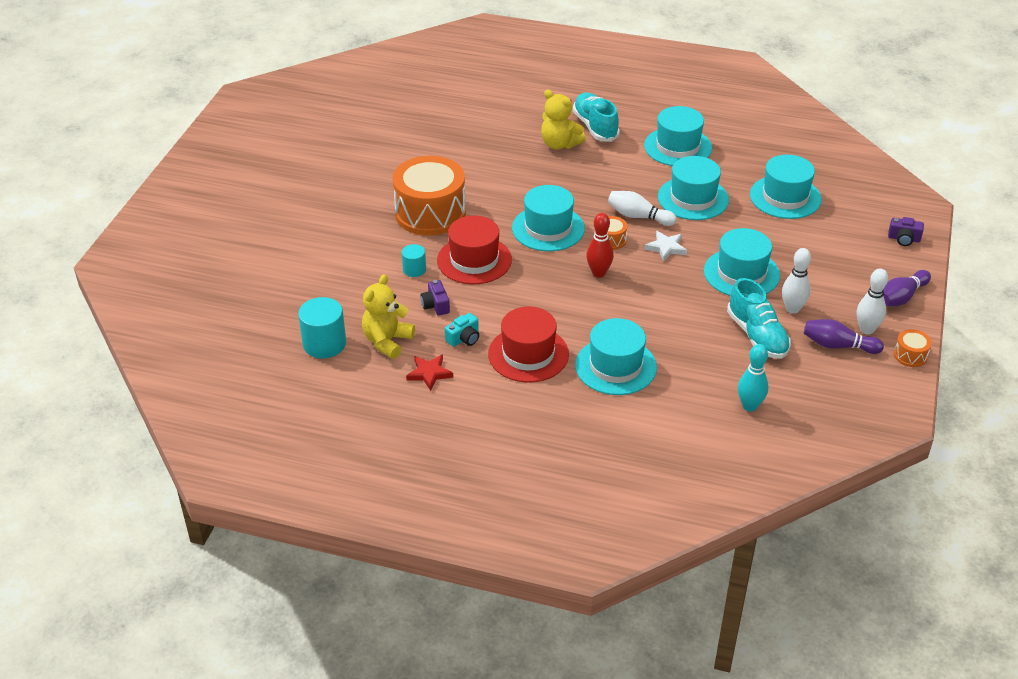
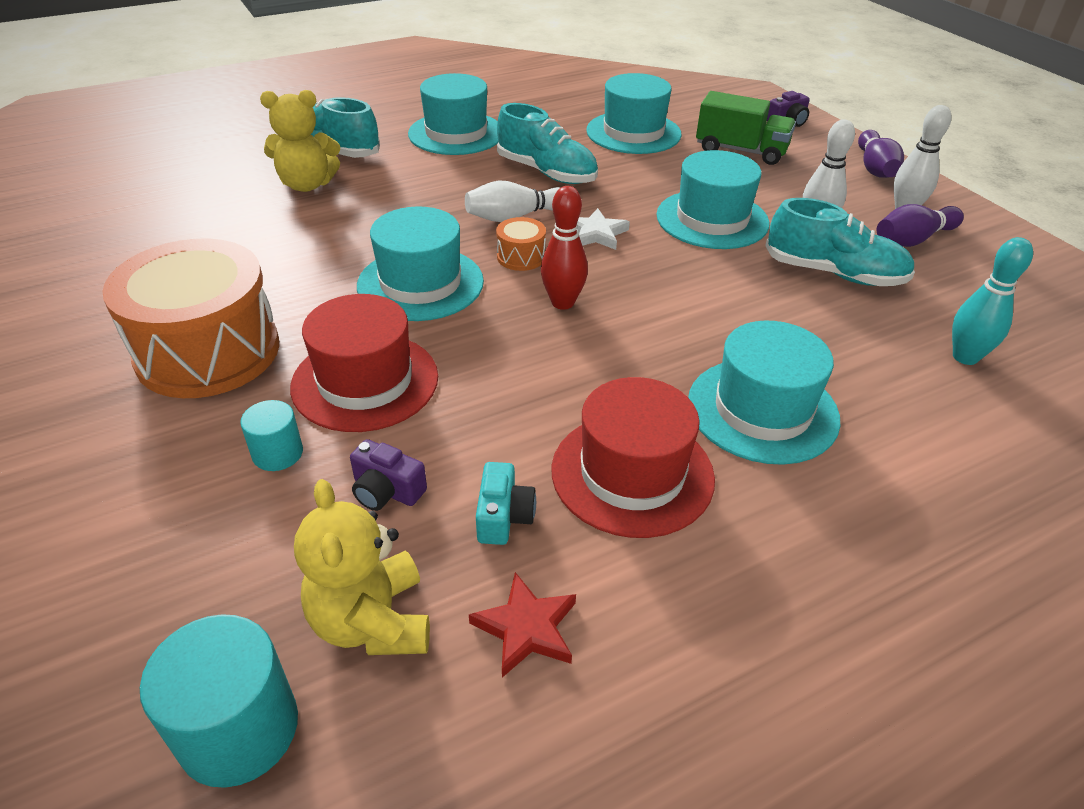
camera: 45 degrees left, 0 degrees up
turquoise hat [658,156,729,220] -> turquoise shoe [497,103,598,184]
orange drum [894,329,932,367] -> none
none -> green truck [696,91,796,165]

